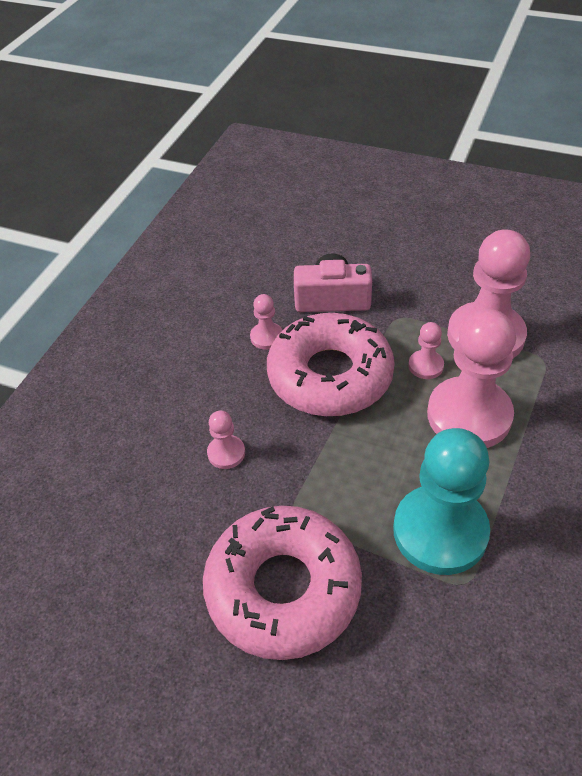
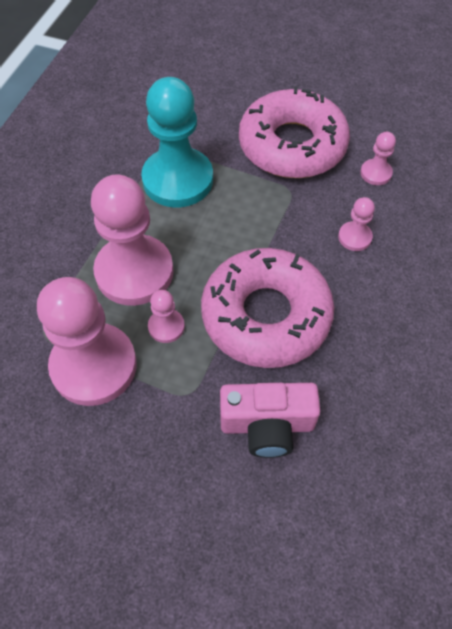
camera: 175 degrees right, 10 degrees up
pink pawn [250,294,282,350] -> pink pawn moved to [360,132,396,185]

